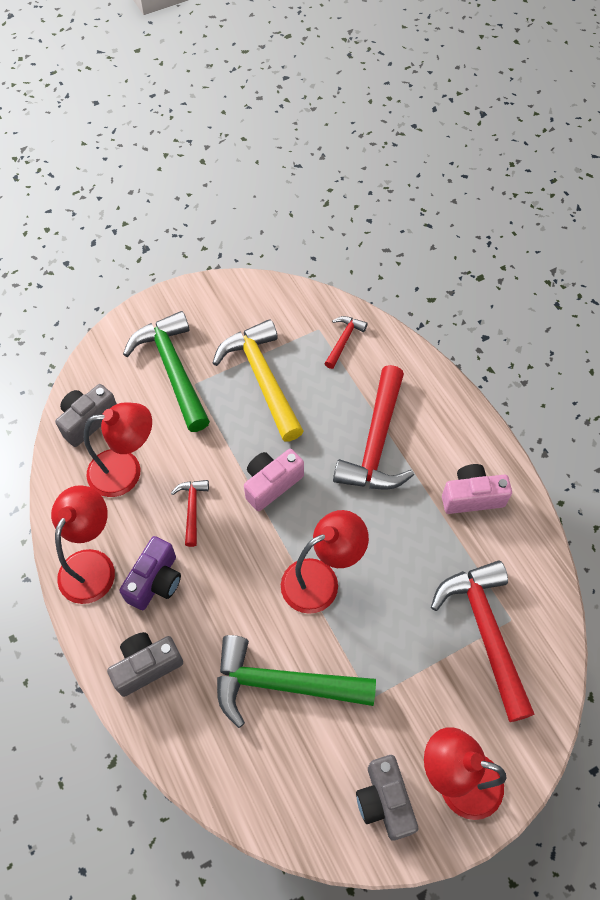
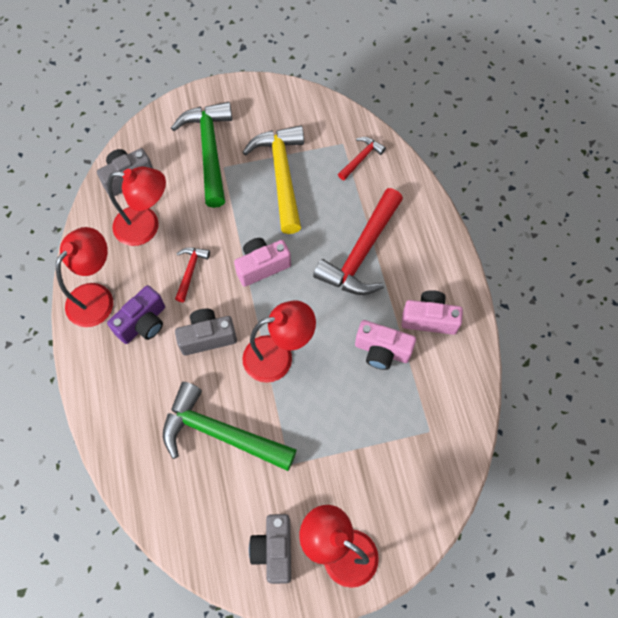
camera: 15 degrees right, 5 degrees up
grey camera [107,632,183,697] -> grey camera moved to [175,309,237,355]
red hammer [431,561,534,722] -> none
none -> pink camera [355,320,416,370]

